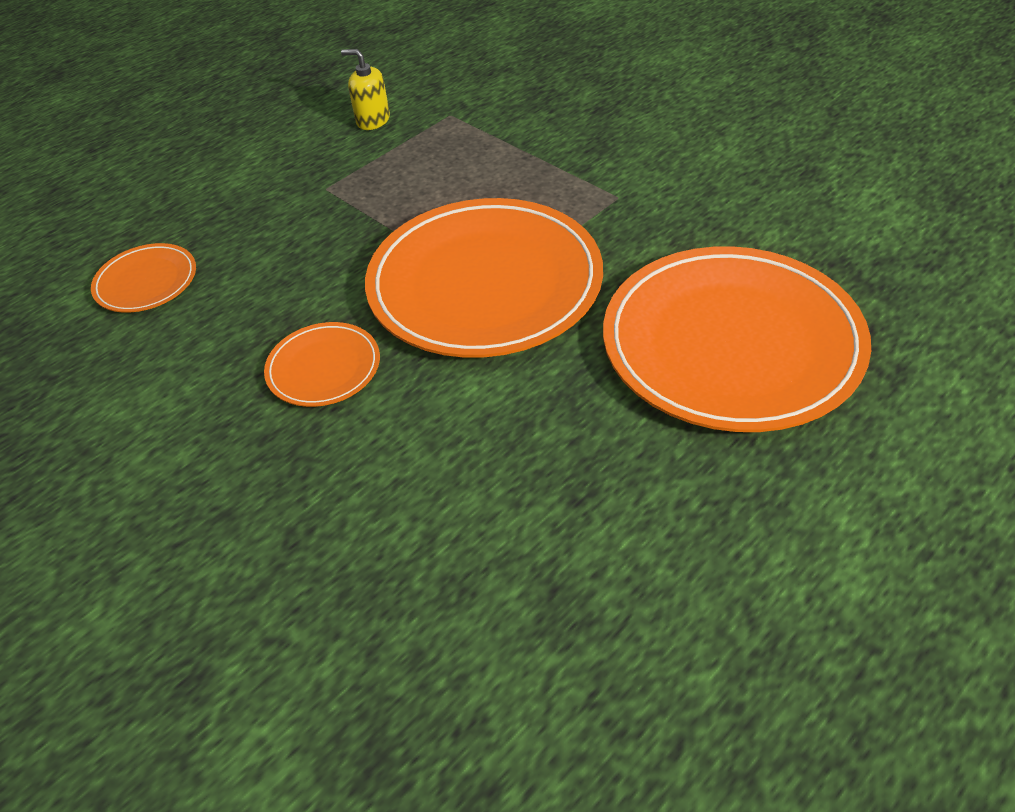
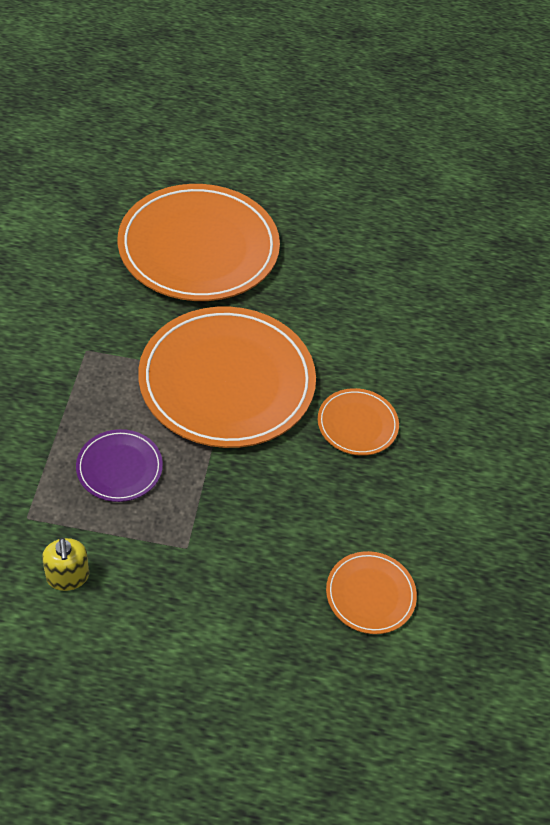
camera: 135 degrees left, 5 degrees up
none -> purple plate [76,429,163,502]

